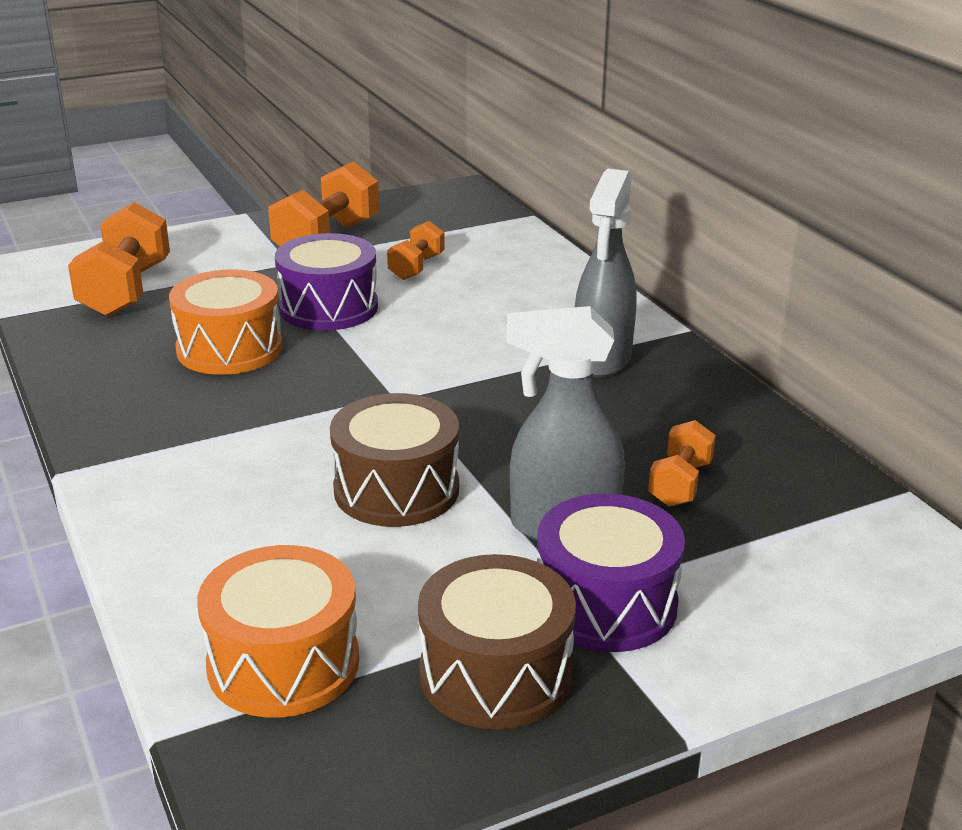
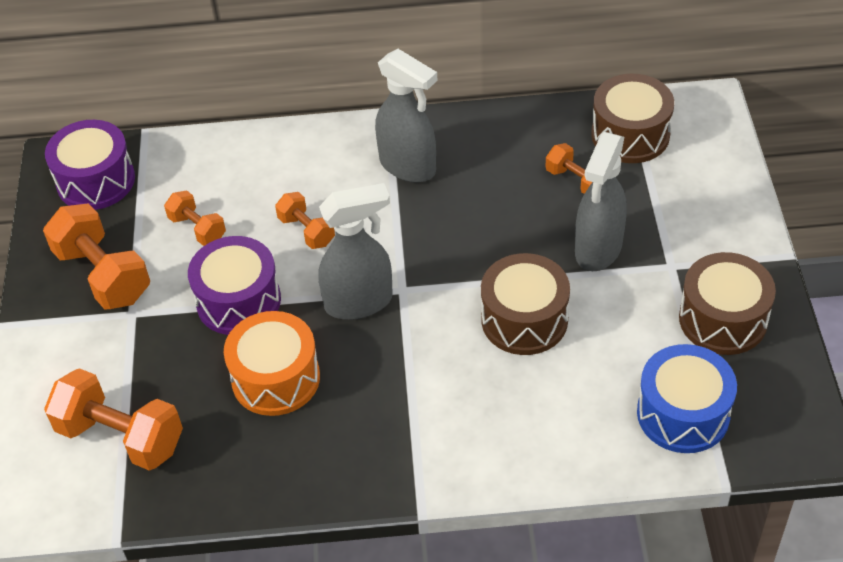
camera: 65 degrees left, 20 degrees up
orange drum [197,545,359,718] -> blue drum [637,344,737,453]
purple drum [537,494,685,652] -> purple drum moved to [45,120,135,210]
none -> orange dumbbell [275,192,335,249]
none -> grey spray bottle [318,183,393,320]
none -> brown drum [591,74,674,163]

